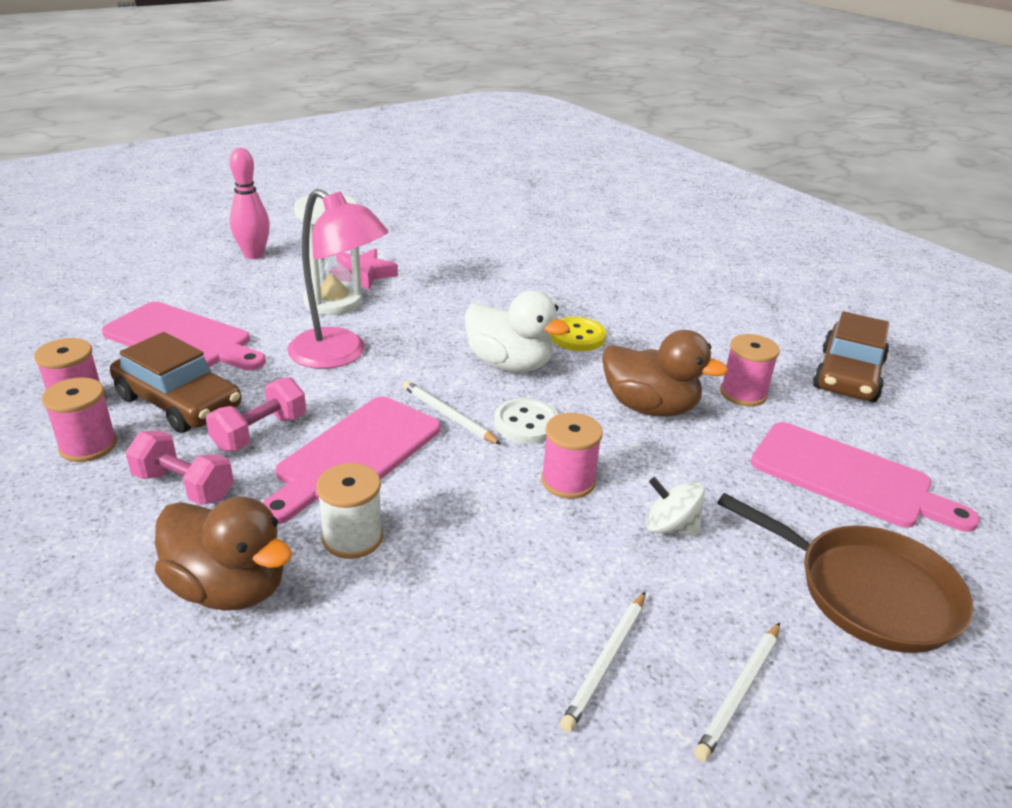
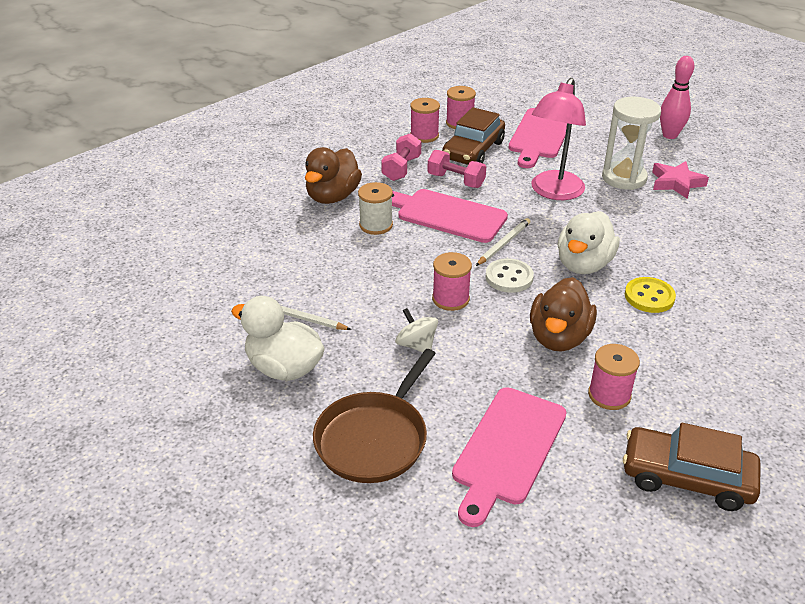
camera: 85 degrees right, 5 degrees up
white spinning top [646,477,705,537] -> white spinning top turned 60 degrees counterclockwise [395,308,438,352]
white pencil [694,622,780,762] -> white duck [231,296,325,381]

